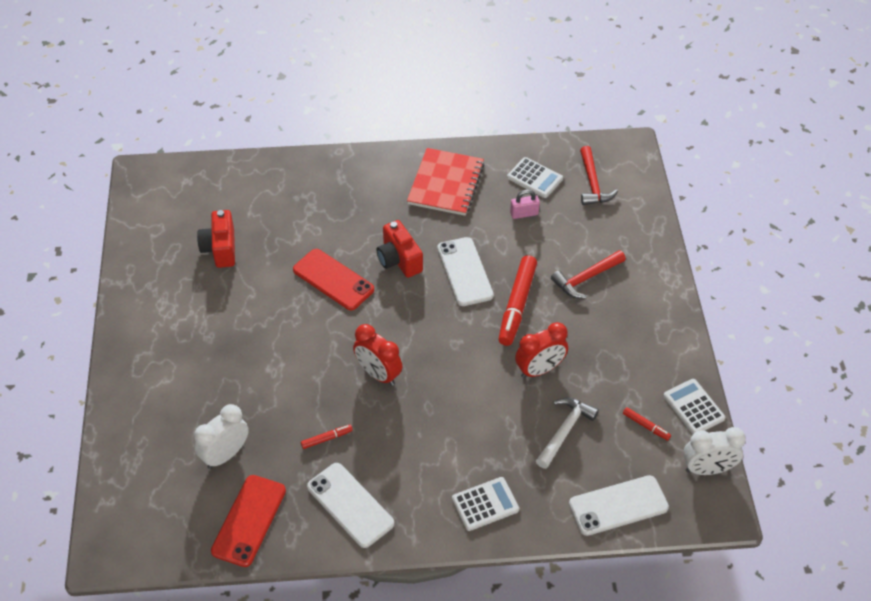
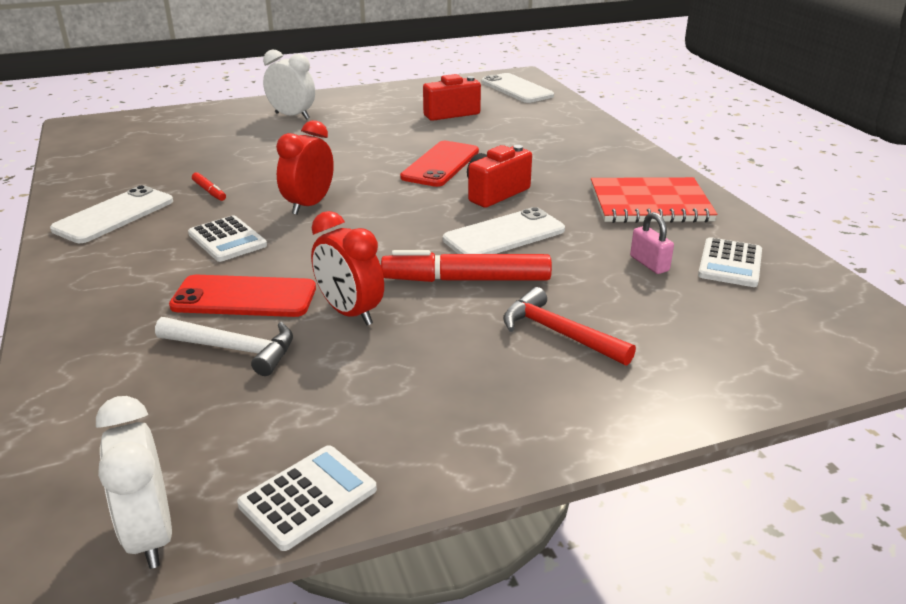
camera: 75 degrees right, 20 degrees down
white clock [194,404,249,469] -> white clock moved to [263,49,315,120]
red phone [211,475,286,567] -> red phone moved to [169,275,316,317]
white calculator [452,477,519,531] -> white calculator moved to [188,215,267,262]
white phone [569,475,669,536] -> white phone moved to [482,73,554,103]
red hammer [580,146,618,205] -> none
red marker [623,407,671,441] -> none

